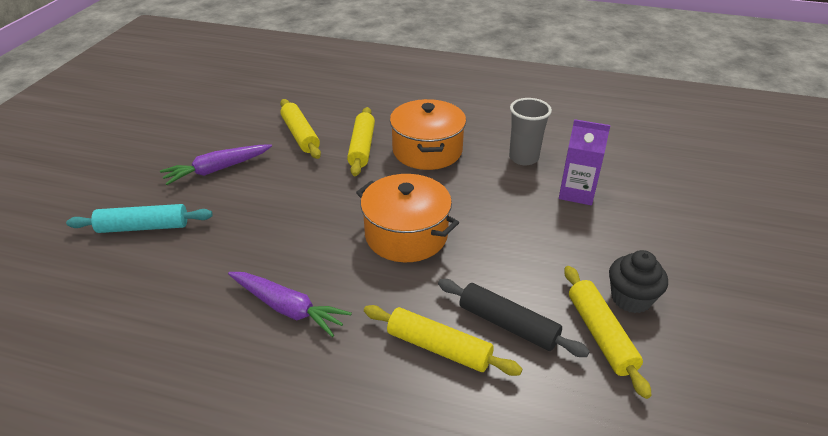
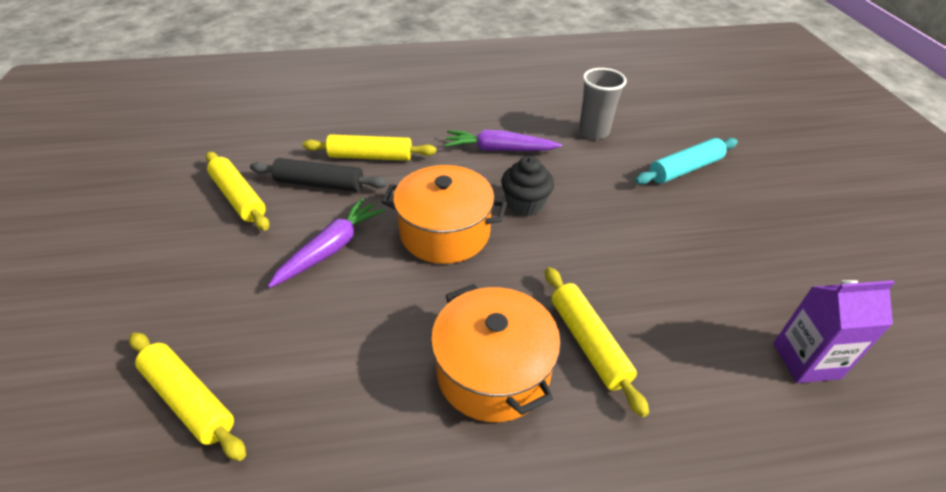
camera: 155 degrees right, 5 degrees up
purple carrot [160,144,272,185] -> purple carrot moved to [268,198,385,288]
yellow rolling pin [280,99,321,159] -> yellow rolling pin moved to [129,332,246,461]
grey cup [509,98,552,165] -> grey cup moved to [579,68,627,140]
purple carton [559,119,611,205] -> purple carton moved to [773,280,895,383]
black cupcake [609,250,668,313] -> black cupcake moved to [501,156,554,216]

